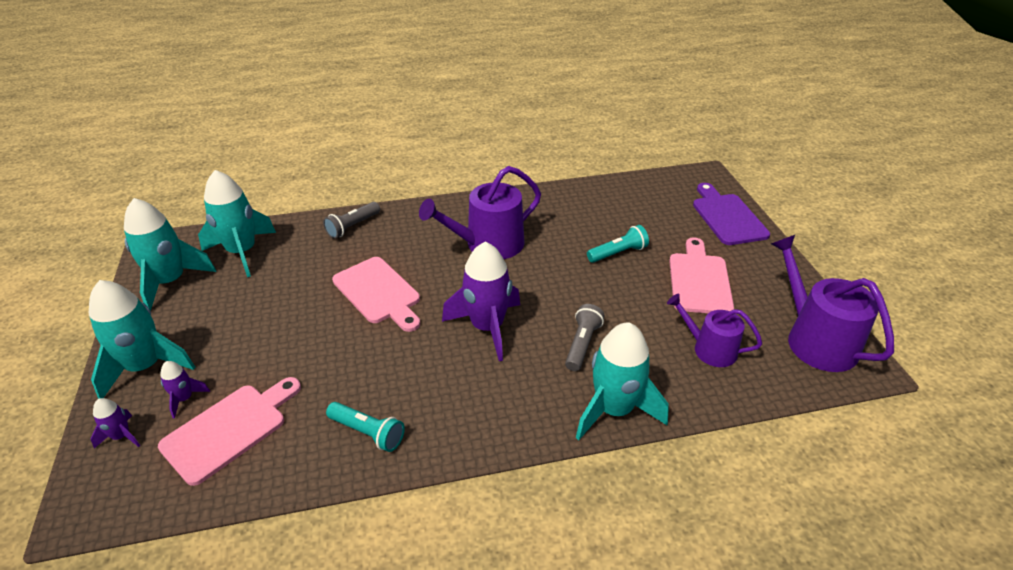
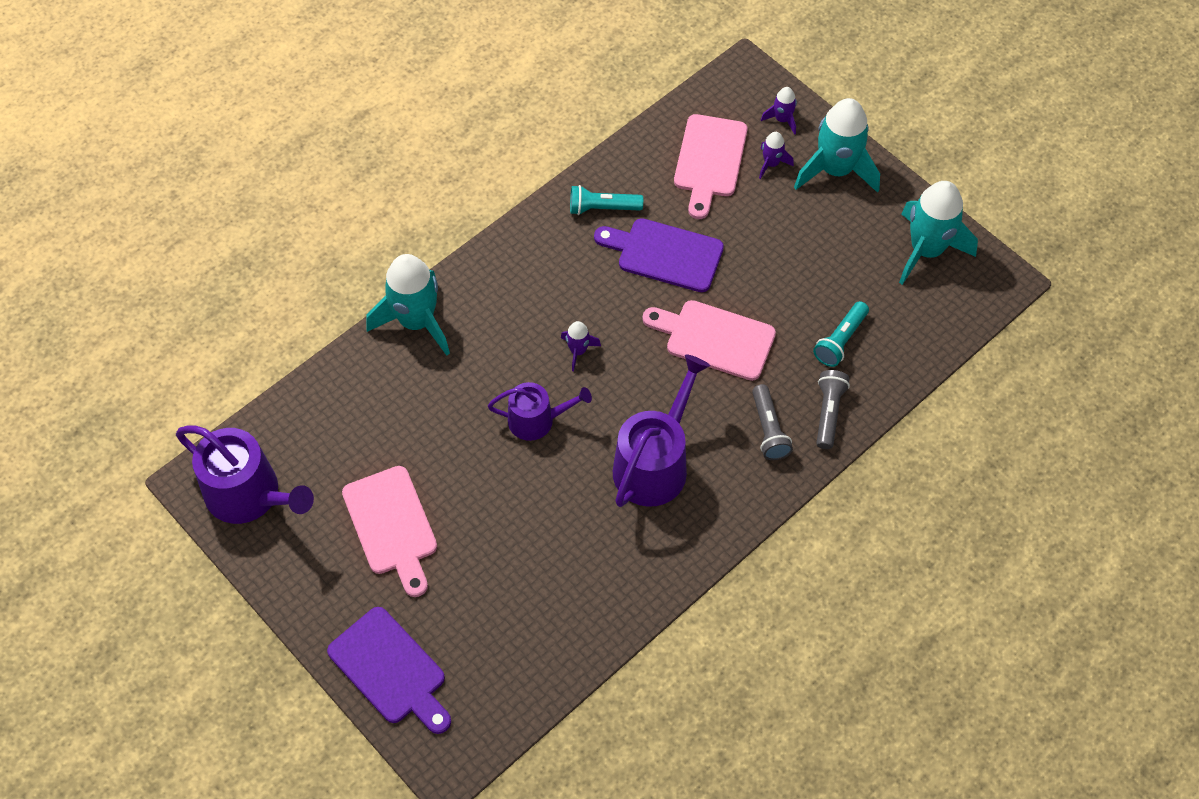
camera: 150 degrees right, 20 degrees up
turquoise rocket [198,170,276,277] -> none
purple rocket [442,242,520,361] -> purple rocket [561,321,601,371], size x0.46
grey flashlight [565,304,604,371] -> grey flashlight moved to [752,384,793,460]
turquoise flashlight [587,225,649,263] -> turquoise flashlight moved to [813,301,869,367]
purple watering can [667,294,762,367] -> purple watering can moved to [488,382,592,441]
none -> purple cutting board [594,218,724,292]

